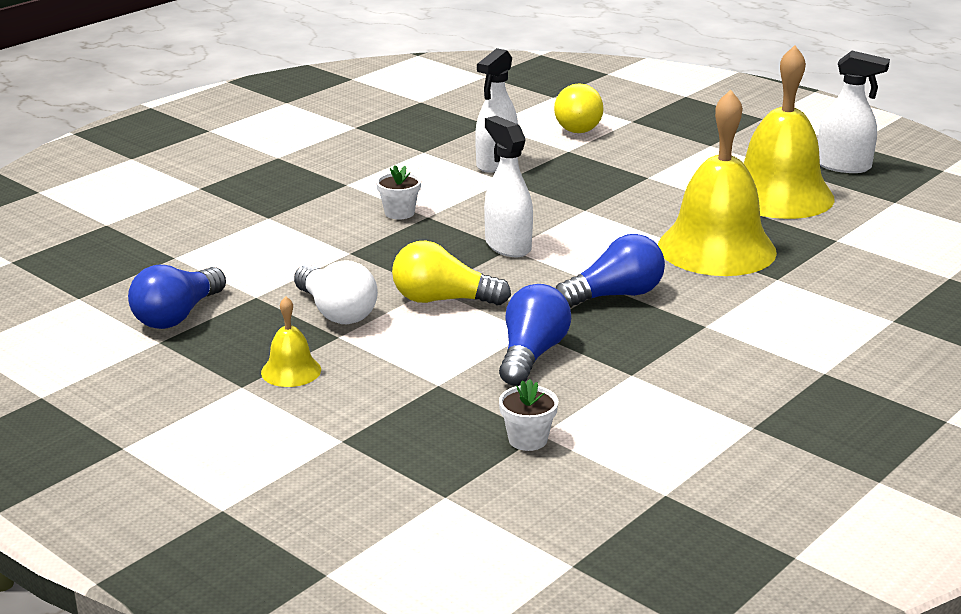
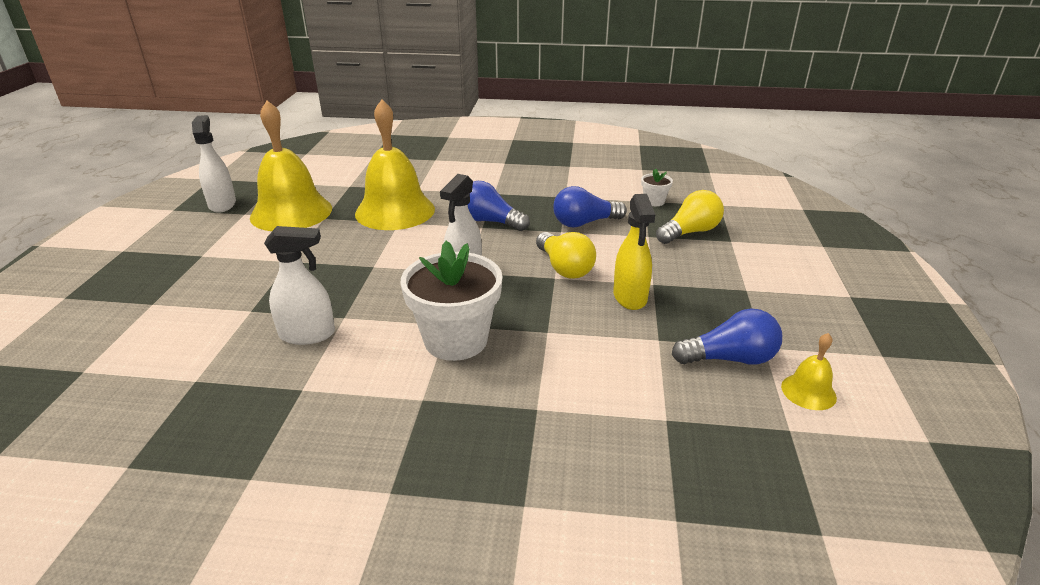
camera: 125 degrees left, 5 degrees up
yellow bell [261,296,321,387] -> yellow bell moved to [781,333,837,410]
white light bulb [294,260,378,324] -> yellow spray bottle [613,194,655,310]
white flower pot [376,165,421,220] -> white flower pot [401,241,502,361], size x2.22
yellow light bulb [554,83,603,133] -> yellow light bulb moved to [656,190,724,244]

